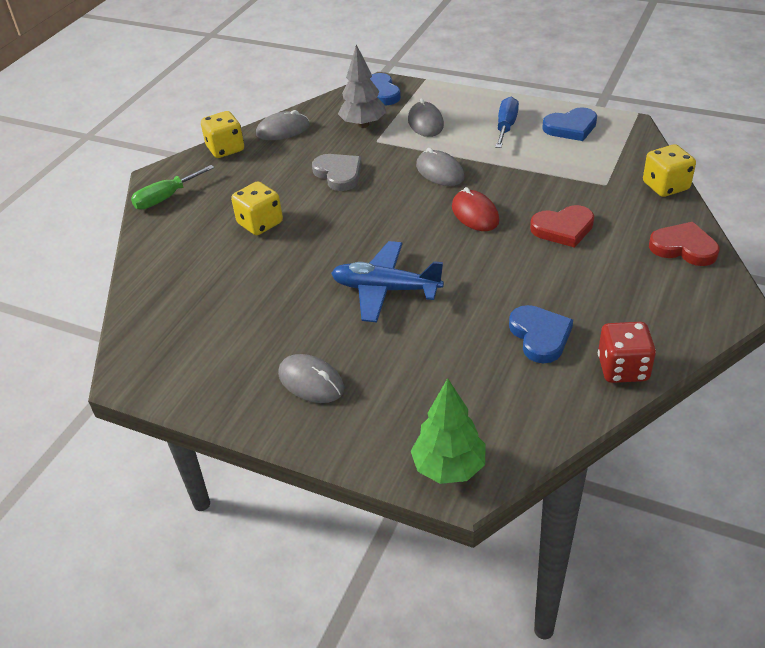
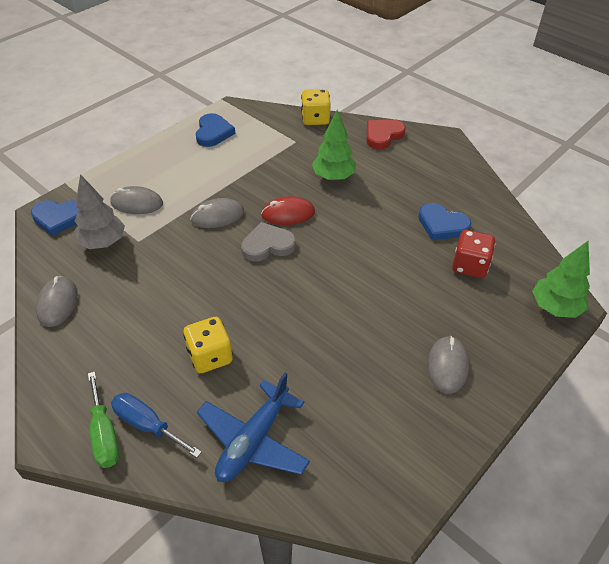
camera: 75 degrees left, 5 degrees up
yellow dice [201,111,244,158] -> none
grey mouse [278,354,344,403] -> grey mouse turned 45 degrees counterclockwise [427,336,469,394]
grey heart [312,154,362,191] -> grey heart moved to [241,222,296,262]
blue plane [331,241,444,322] -> blue plane moved to [197,373,310,482]
blue screwdriver [495,97,519,148] -> blue screwdriver moved to [111,393,202,458]
blue heart [509,305,573,363] -> blue heart turned 150 degrees counterclockwise [418,203,472,240]
red heart [530,205,594,248] -> green tree [312,110,356,181]
red dice [598,322,656,383] -> red dice moved to [452,230,495,278]

